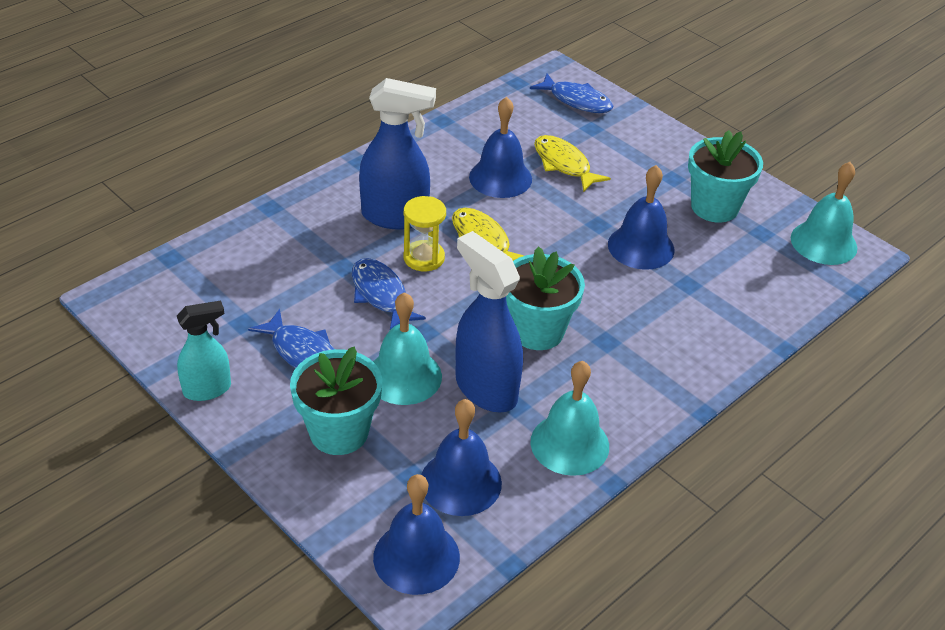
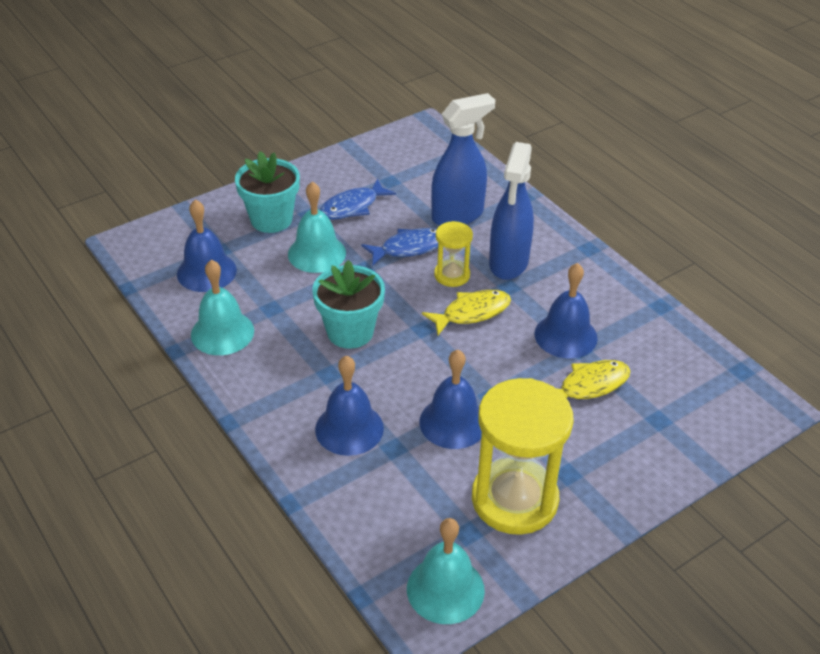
camera: 100 degrees right, 0 degrees up
turquoise spray bottle [177,300,231,401] -> none
blue bell [373,474,460,595] -> blue bell moved to [315,356,384,456]
blue spray bottle [456,231,523,412] -> blue spray bottle moved to [431,93,495,226]
blue fish [530,74,613,113] -> none
turquoise flower pot [688,130,763,223] -> yellow hourglass [472,378,574,535]

